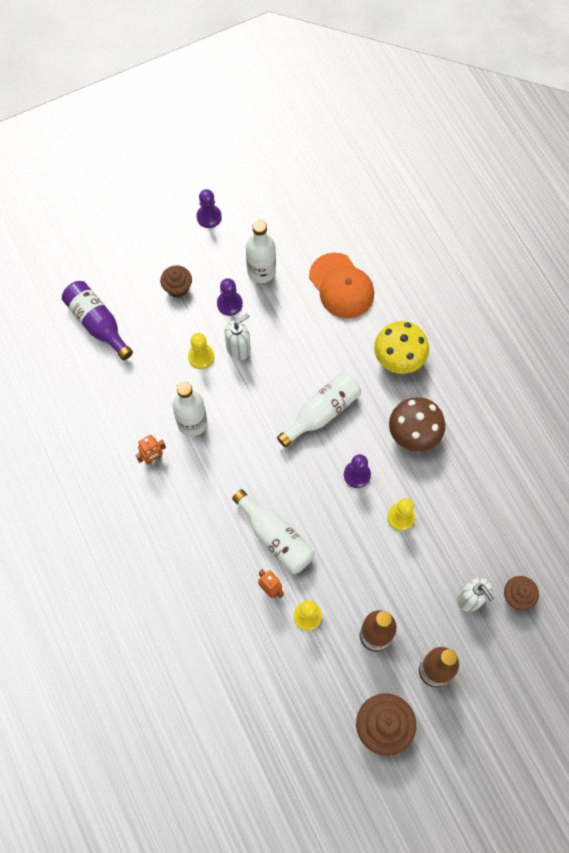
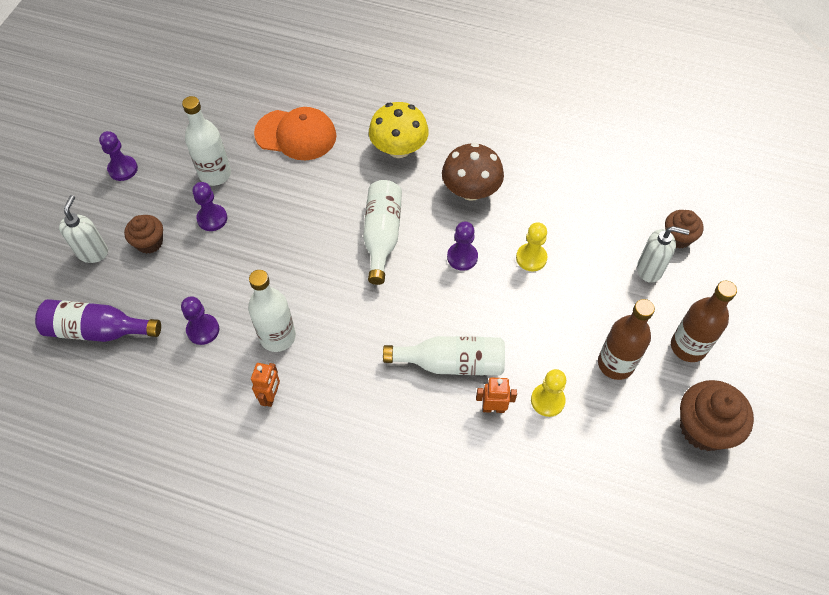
camera: 45 degrees left, 10 degrees down
yellow pawn [188,333,214,369] -> none
white soap dispenser [225,313,251,360] -> white soap dispenser moved to [59,195,108,263]
none -> purple pawn [181,296,219,345]

